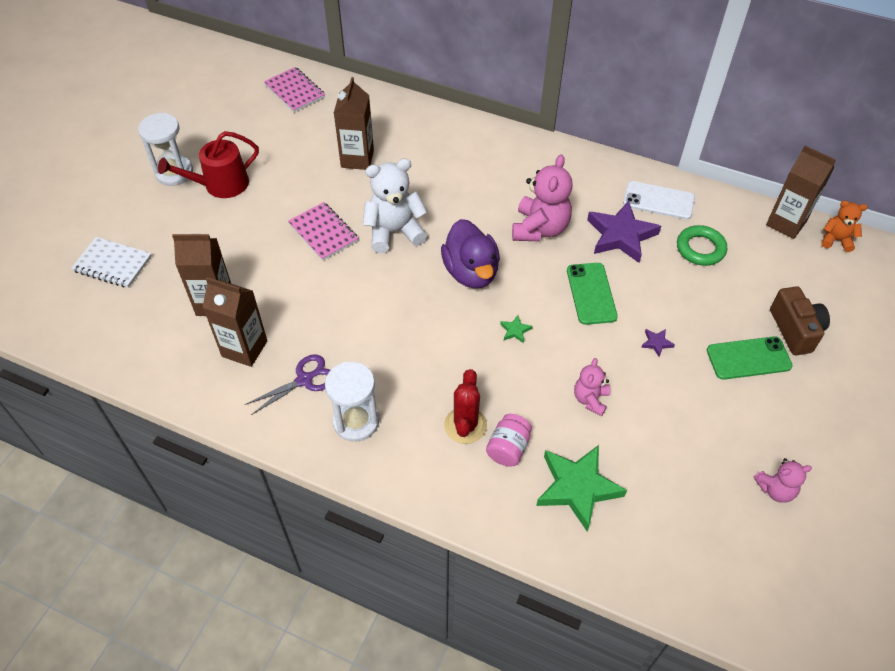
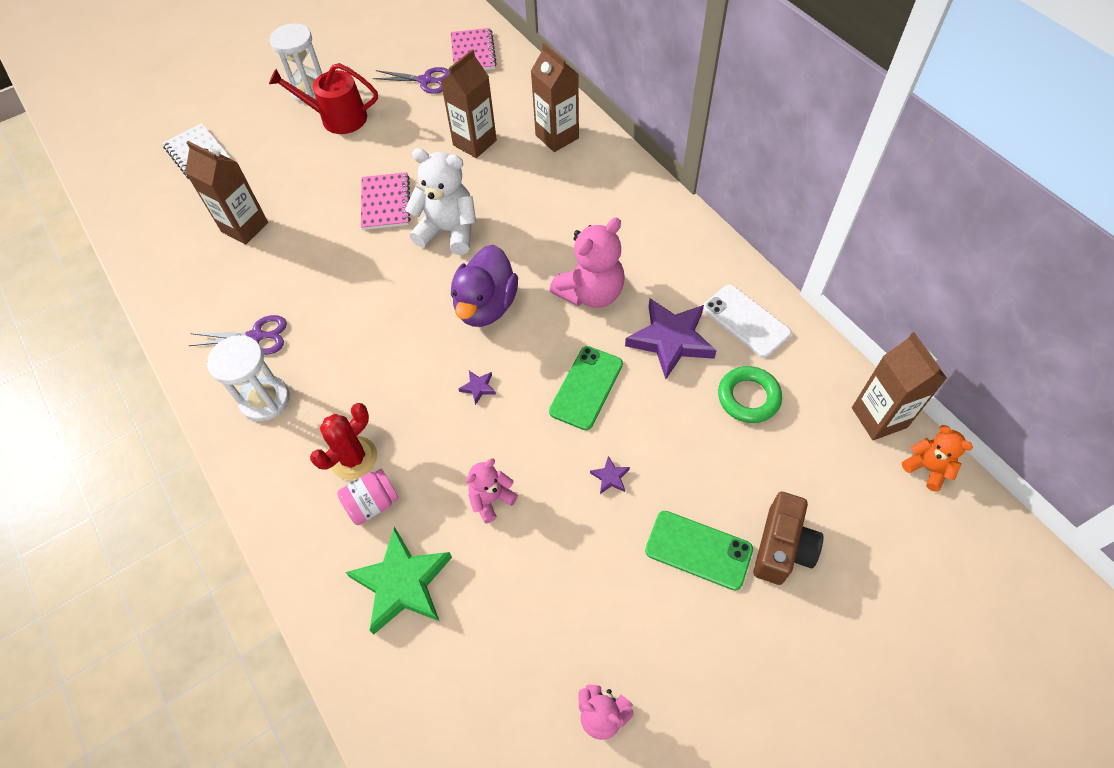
camera: 35 degrees right, 5 degrees up
brown carton [203,277,267,367] -> brown carton moved to [531,43,579,152]
green star [500,315,533,343] -> purple star [459,371,496,405]
none -> purple scissors [373,67,450,94]

